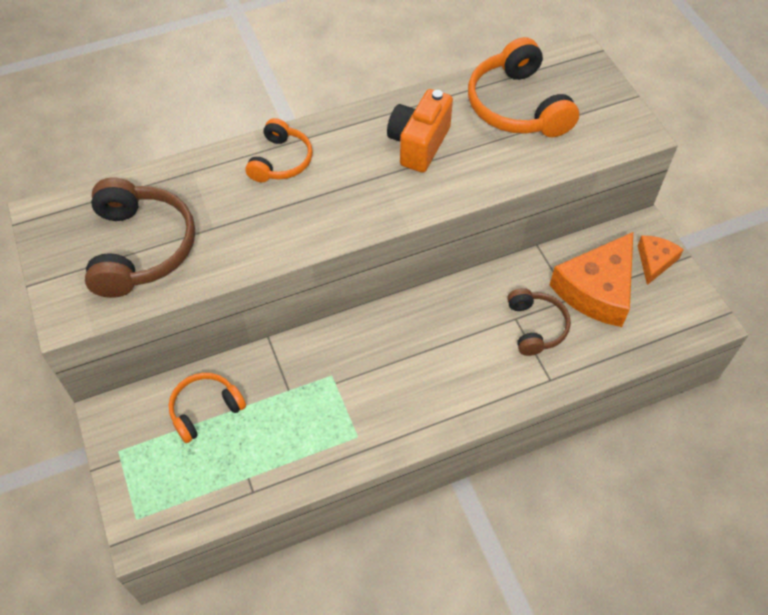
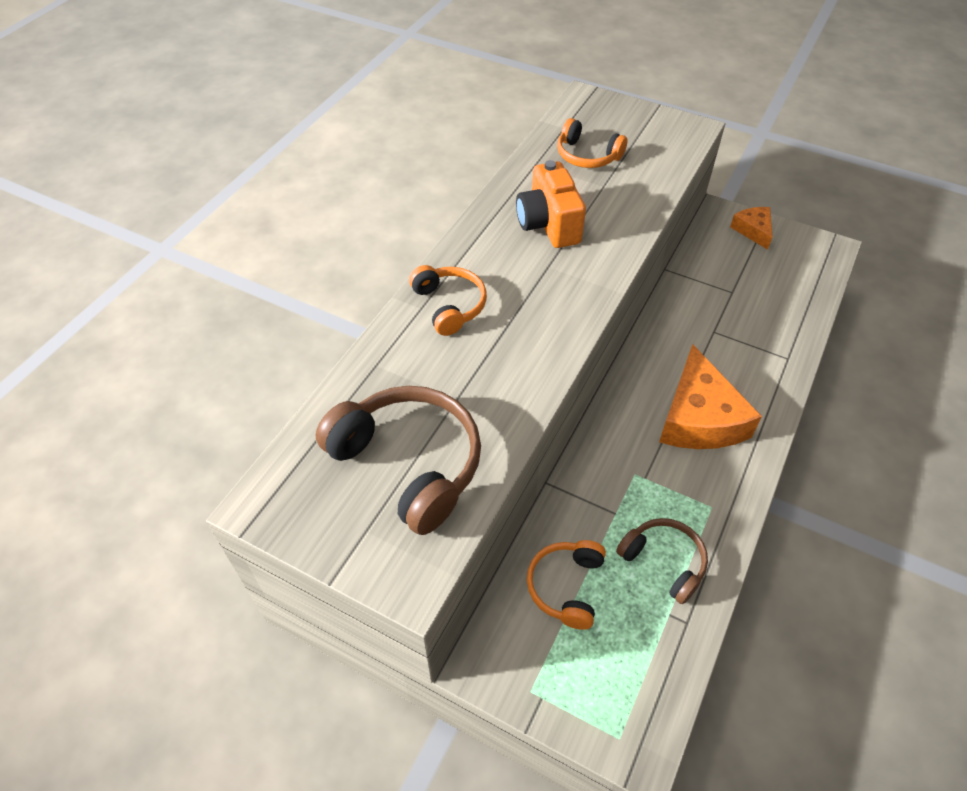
camera: 40 degrees left, 5 degrees down
orange headphones [468,37,579,137] -> orange headphones [557,118,628,168], size x0.60
brown headphones [507,288,571,356] -> brown headphones moved to [616,518,708,604]
orange cheese [550,232,633,327] -> orange cheese moved to [659,344,762,449]

